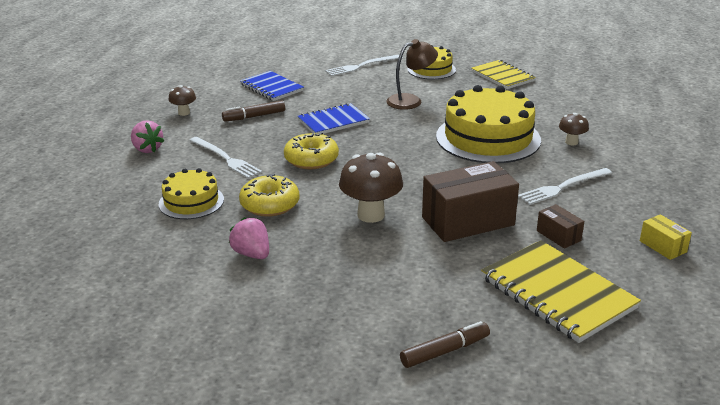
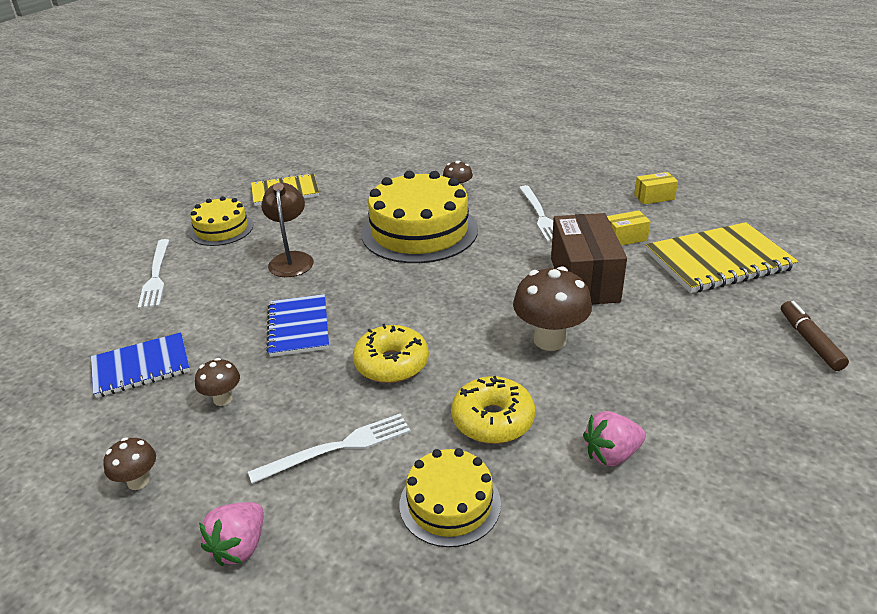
camera: 70 degrees left, 5 degrees up
pink strawberry [131,120,164,153] -> pink strawberry turned 135 degrees clockwise [199,502,264,566]
brown marker [222,100,285,122] -> brown mushroom [195,358,240,406]
brown box [537,204,584,249] -> yellow box [607,210,651,246]

